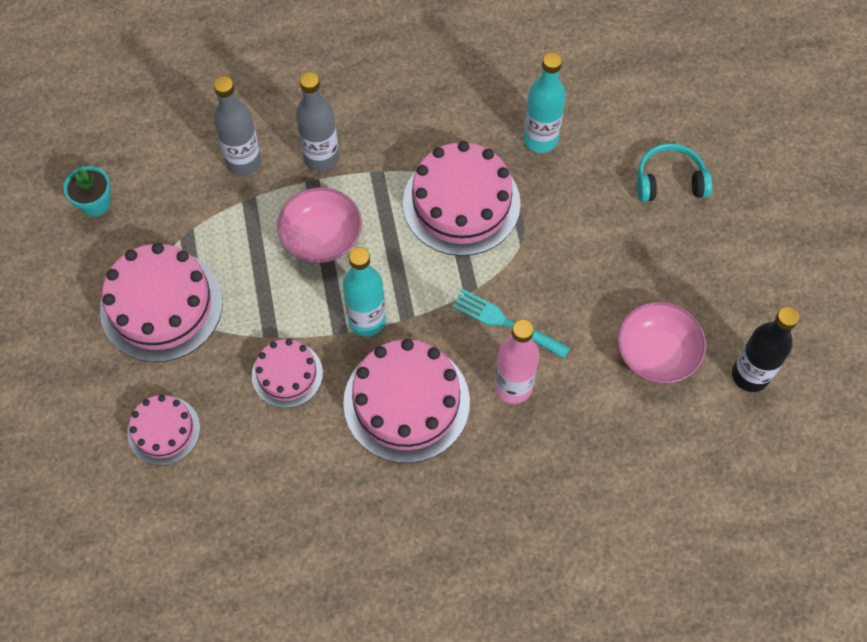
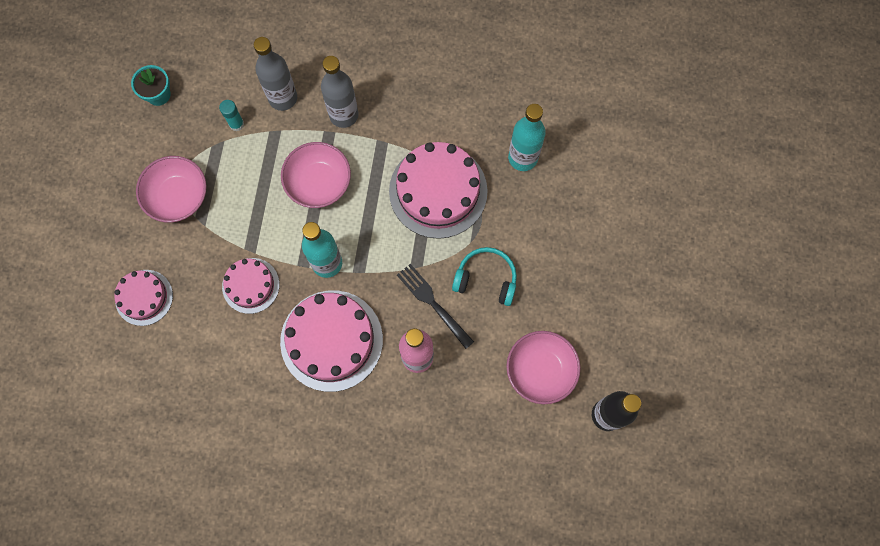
camera: 20 degrees right, 10 degrees up
pink cake [100,243,223,362] -> pink bowl [136,156,207,223]
turquoise fork [452,289,570,358] -> black fork [397,264,474,349]
turquoise headphones [637,143,712,202] -> turquoise headphones moved to [452,247,517,306]
none -> turquoise glue stick [219,100,244,131]

